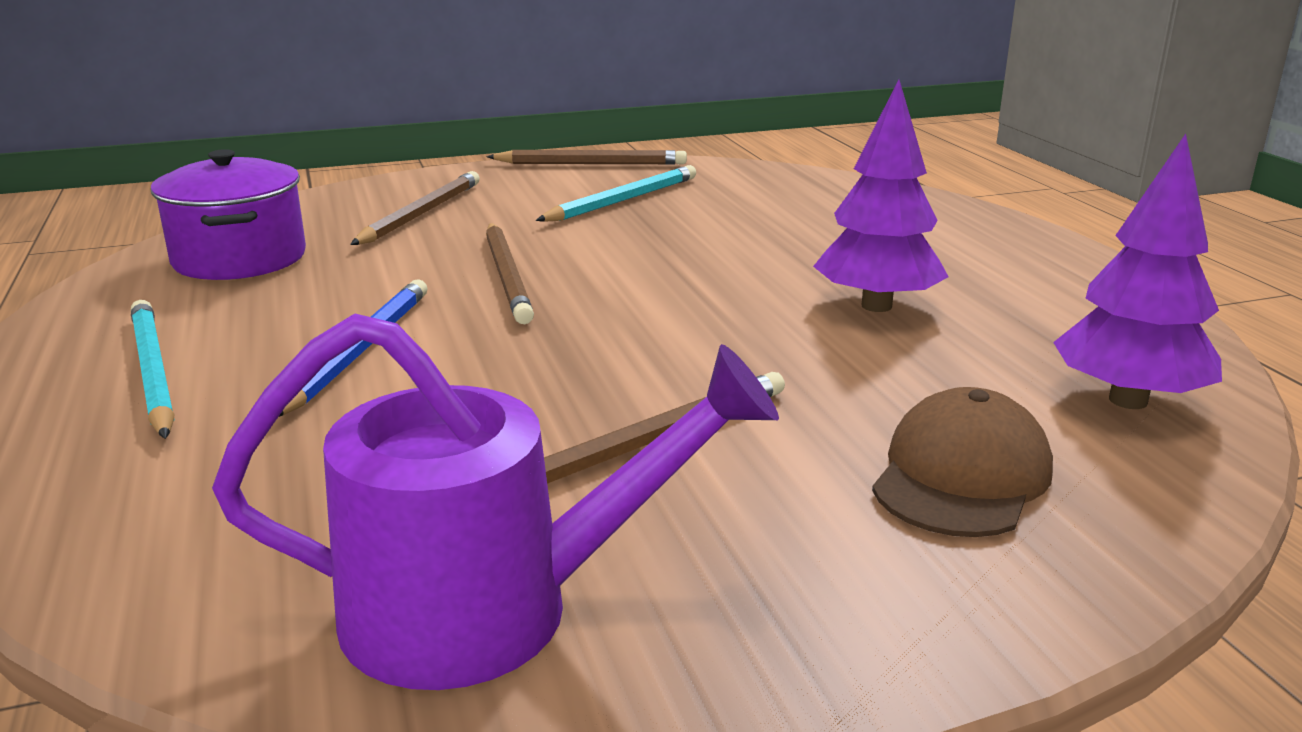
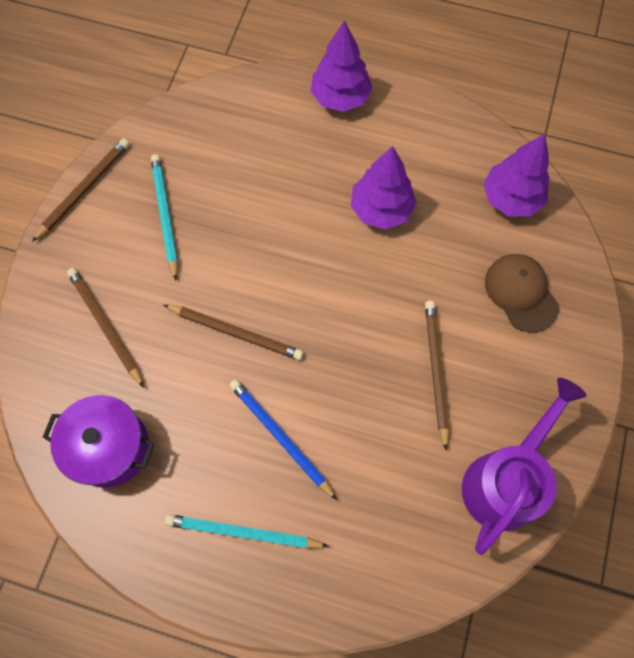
camera: 55 degrees left, 45 degrees up
none -> purple tree [311,20,373,112]

